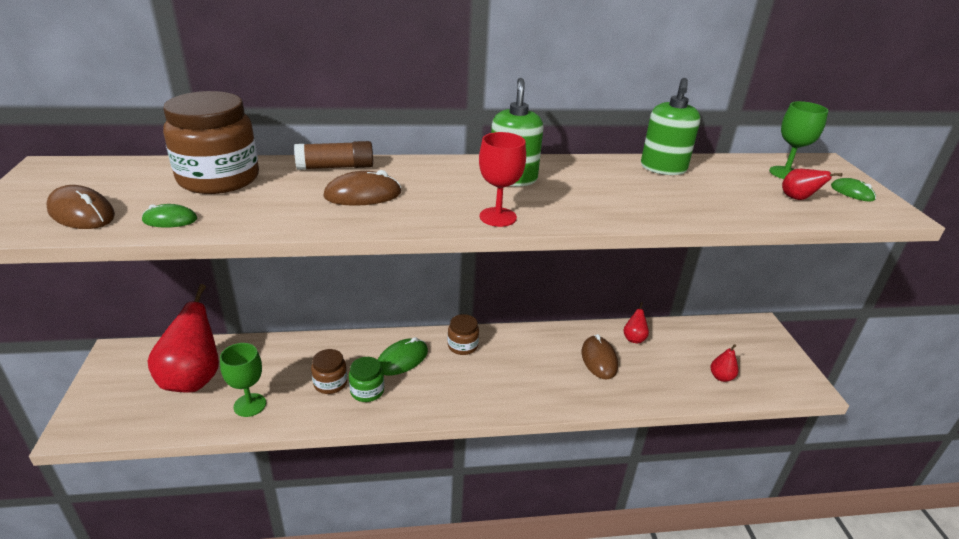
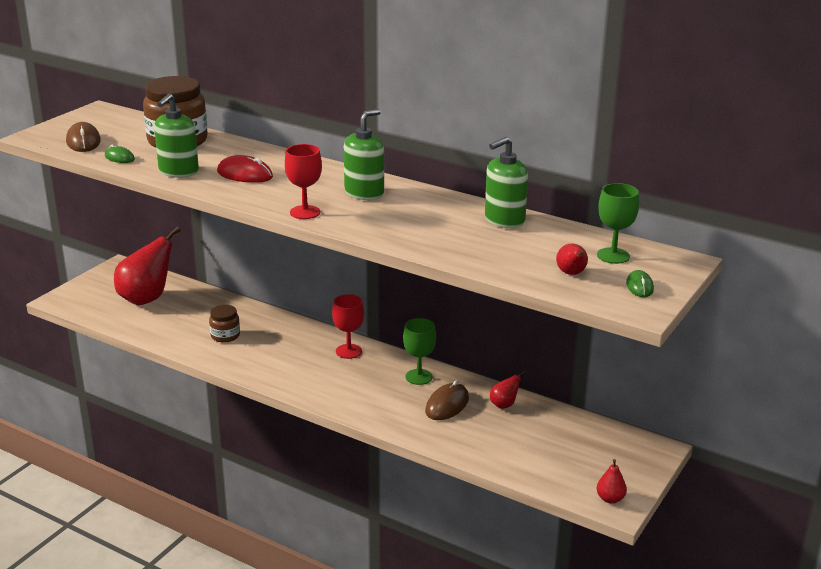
camera: 40 degrees right, 5 degrees down
green goblet [220,343,266,417] -> green goblet moved to [403,318,436,385]
brown glue stick [294,141,373,170] -> none
brown mouse [323,170,401,206] -> red mouse [217,155,273,183]
green jar [349,357,384,402] -> none
green mouse [378,337,428,376] -> none
brown jar [448,314,479,355] -> red goblet [332,294,364,359]
red pear [710,344,738,382] -> red pear moved to [596,459,627,504]
none -> green soap dispenser [154,94,199,178]

